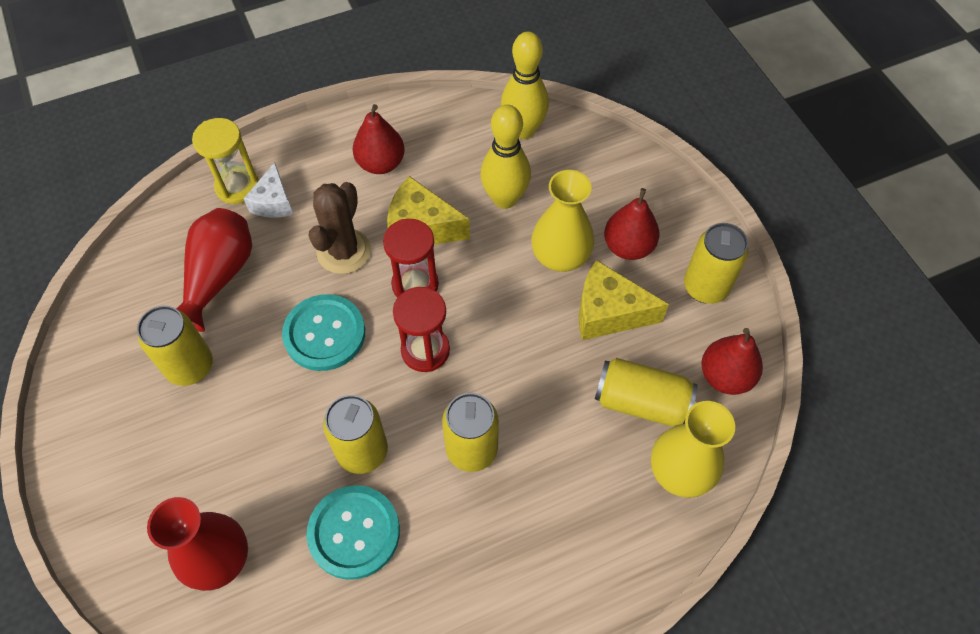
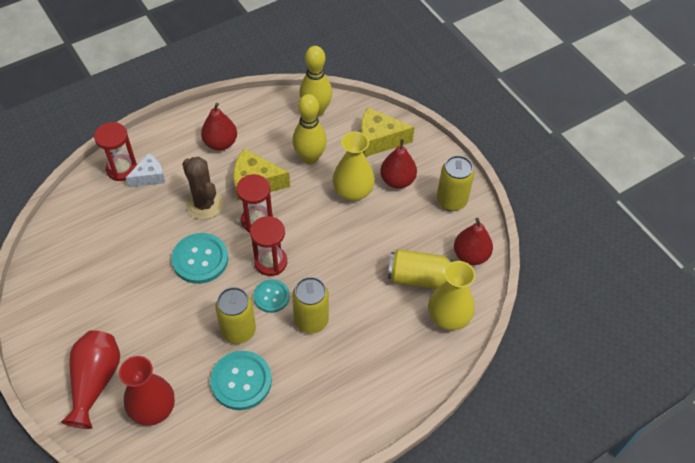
camera: 10 degrees left, 5 degrees down
yellow can [137,306,213,386] -> none
red vase [176,208,252,332] -> red vase moved to [61,330,120,429]
yellow hourglass [192,118,259,204] -> red hourglass [94,122,137,181]
white cheese [244,162,293,218] -> white cheese turned 120 degrees counterclockwise [126,153,165,187]
brown cactus [309,182,371,274] -> brown cactus turned 45 degrees counterclockwise [182,157,223,219]
yellow cheese [579,260,669,340] -> yellow cheese moved to [361,107,415,157]
none -> turquoise button [254,279,290,313]

